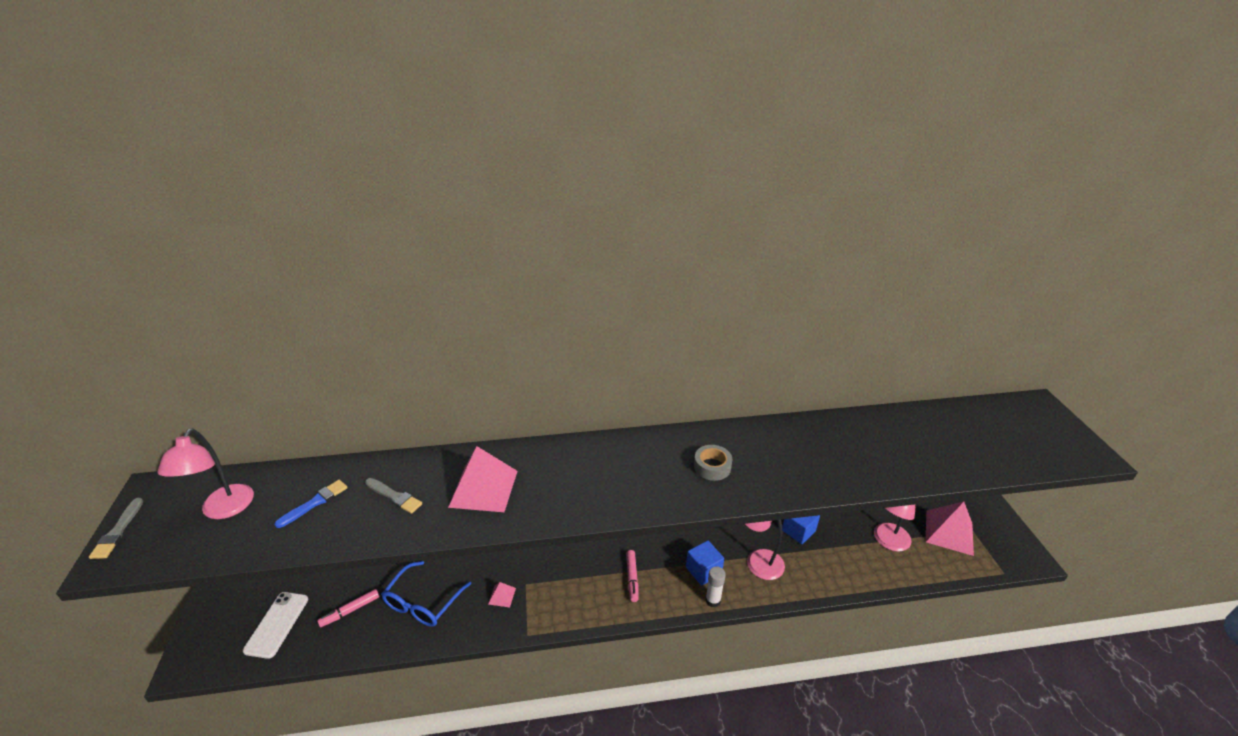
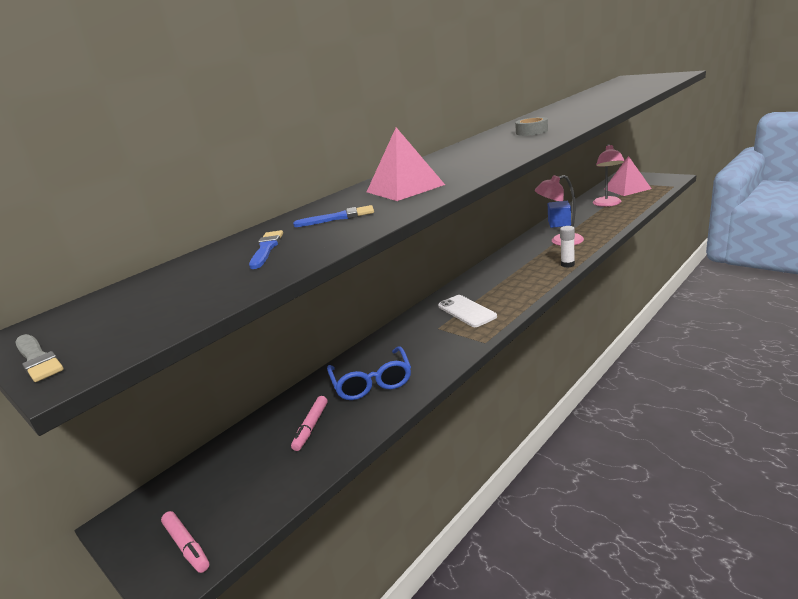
camera: 35 degrees left, 10 degrees down
pink lamp [158,429,254,519] -> none
white phone [243,592,308,659] -> white phone moved to [438,295,497,327]
grey brush [365,478,422,514] -> blue brush [293,205,374,227]
pink pyramid [488,582,516,607] -> none
pink marker [626,550,638,602] -> pink marker moved to [161,511,209,573]
blue cube [686,540,724,586] -> none

